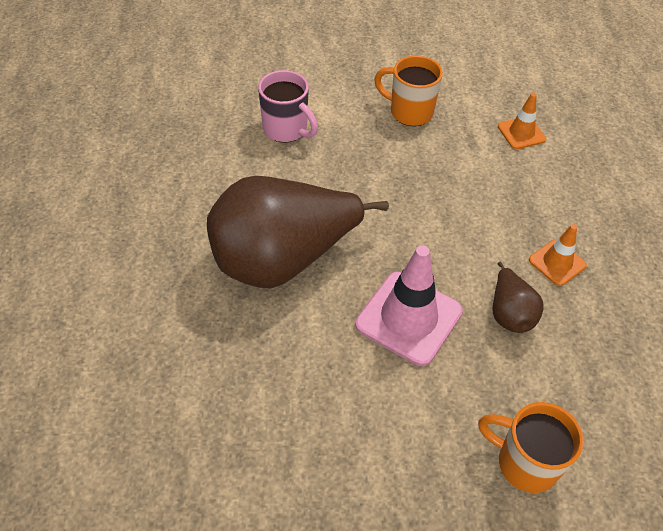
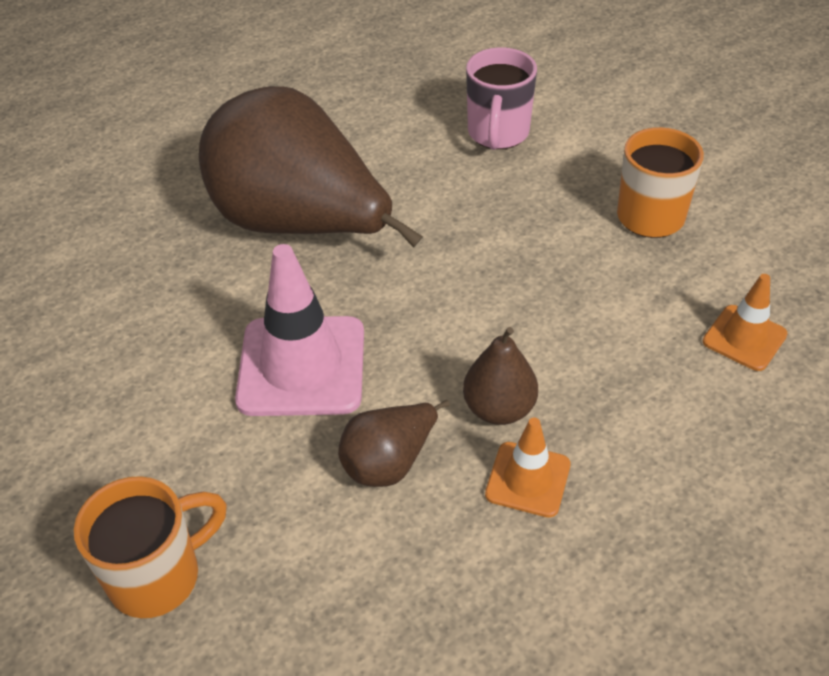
camera: 60 degrees right, 5 degrees down
orange mug [478,402,584,493] -> orange mug turned 60 degrees clockwise [74,476,227,618]
none -> brown pear [463,327,538,425]

